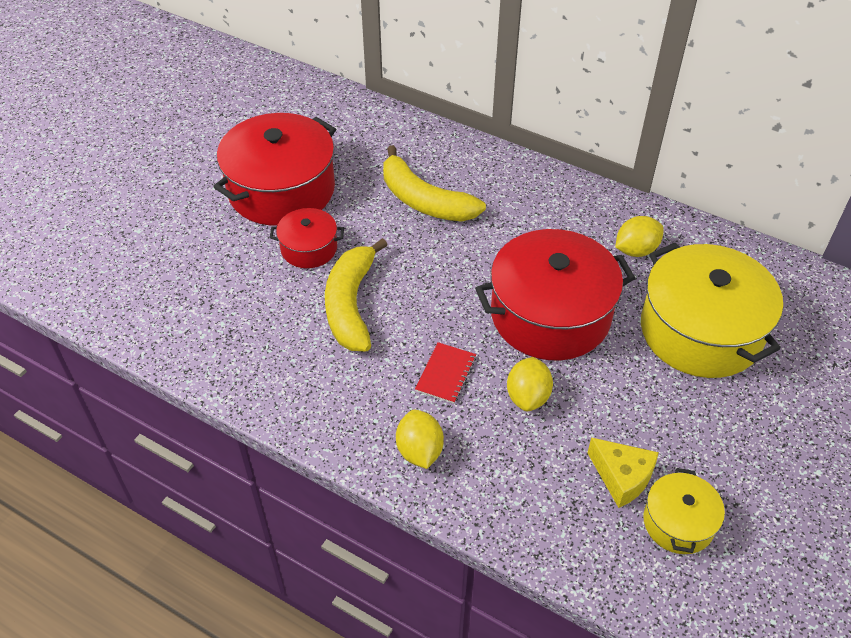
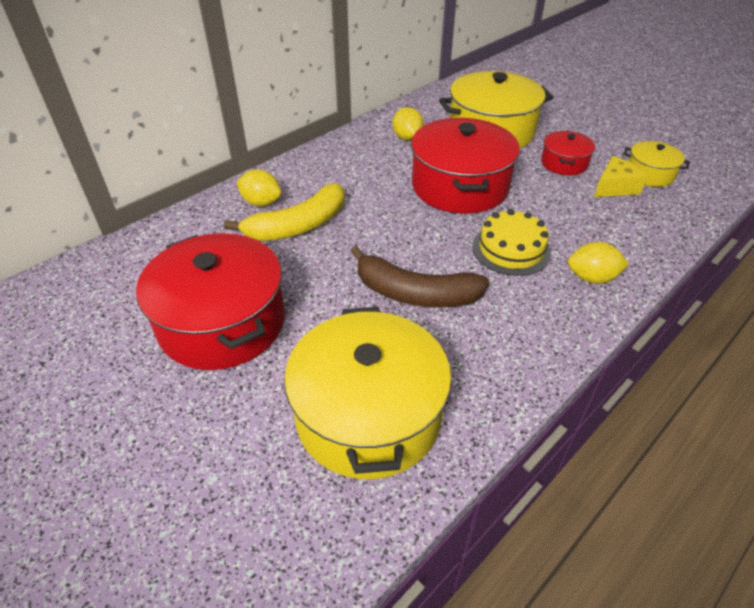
camera: 75 degrees left, 5 degrees down
red pot [270,208,344,268] -> red pot moved to [541,131,595,175]
yellow banana [325,238,388,351] -> brown banana [350,246,490,308]
red notebook [415,342,476,404] -> yellow cake [472,209,551,276]
yellow lemon [507,357,553,412] -> yellow lemon moved to [237,169,282,206]
none -> yellow pot [284,307,452,479]

